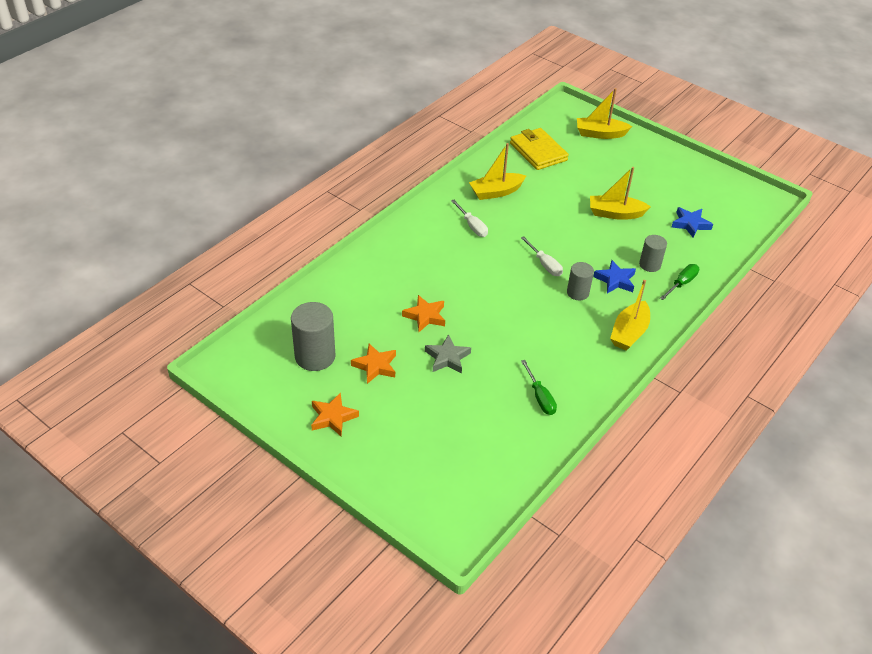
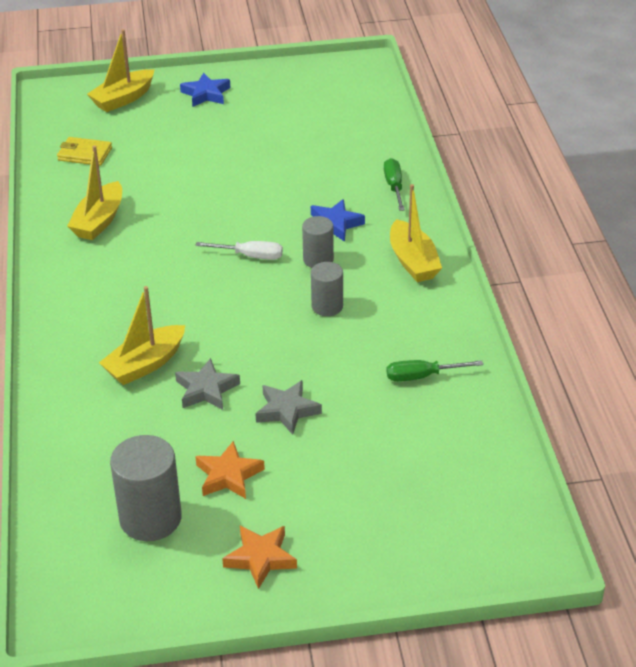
camera: 45 degrees left, 5 degrees down
orange star [402,295,445,332] -> grey star [175,358,240,410]
white screwdriver [451,200,488,237] -> none
yellow wallet [510,128,569,170] -> yellow wallet [57,137,112,166], size x0.63
green screwdriver [521,360,557,415] -> green screwdriver turned 150 degrees clockwise [387,360,483,382]
yellow boat [590,167,651,220] -> yellow boat moved to [99,286,185,385]
grey cylinder [639,235,667,272] -> grey cylinder moved to [311,262,343,316]
blue star [672,207,713,238] -> blue star moved to [180,72,231,107]

